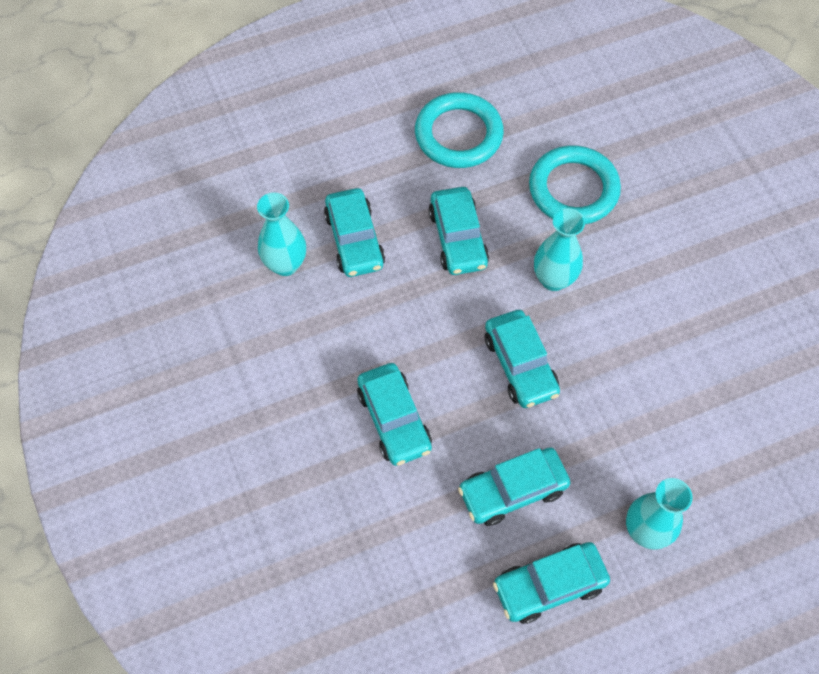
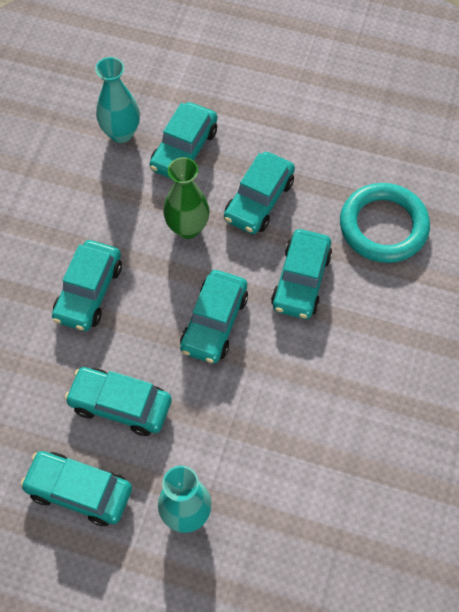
camera: 40 degrees right, 0 degrees up
turquoise ring [415,92,504,168] -> none
turquoise vase [534,208,585,291] -> turquoise car [271,229,332,319]
none -> green vase [163,157,209,239]

